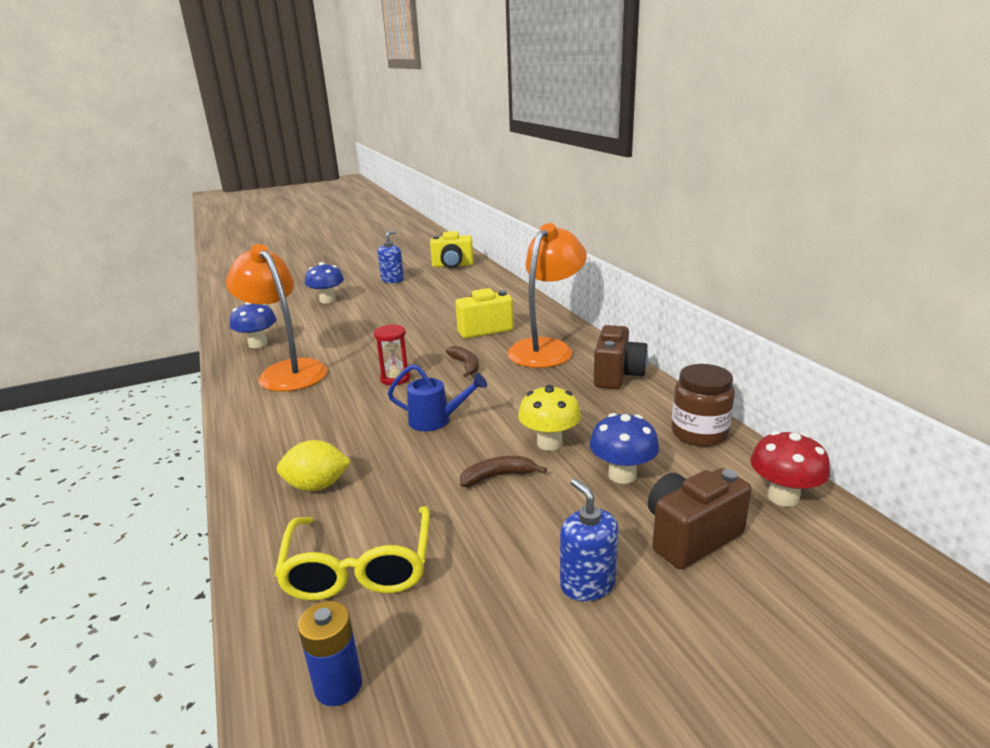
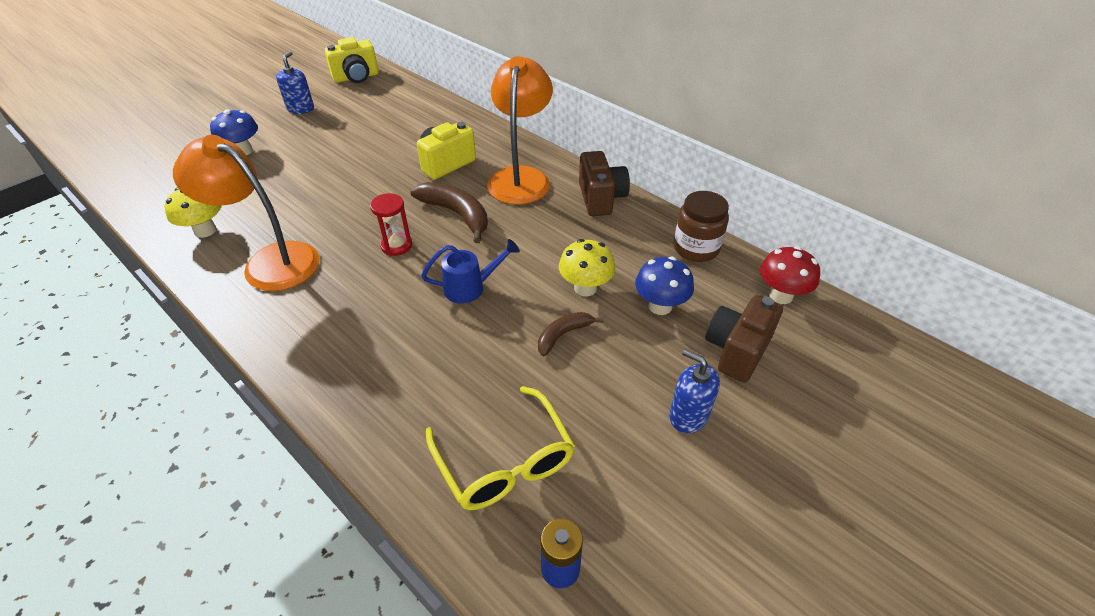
camera: 25 degrees left, 20 degrees up
blue mushroom [230,302,276,348] -> yellow mushroom [164,187,222,238]
yellow lemon [277,440,351,491] -> none
brown banana [445,346,479,378] -> brown banana [411,182,488,243], size x1.69

